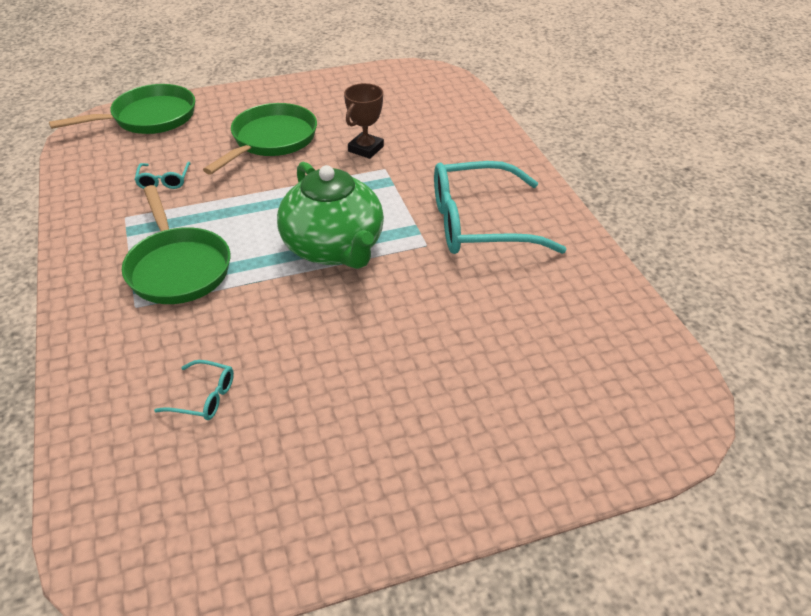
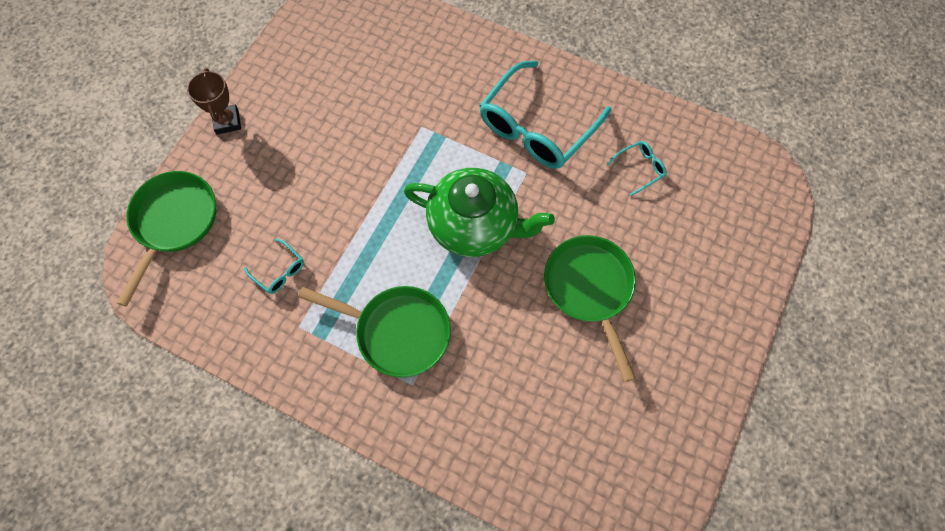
camera: 45 degrees left, 25 degrees up
turquoise glasses [154,360,234,420] -> turquoise glasses moved to [607,141,667,196]
green pan [203,103,317,175] -> green pan moved to [544,235,636,382]
brown trophy [344,83,384,159] -> brown trophy moved to [187,68,241,134]

